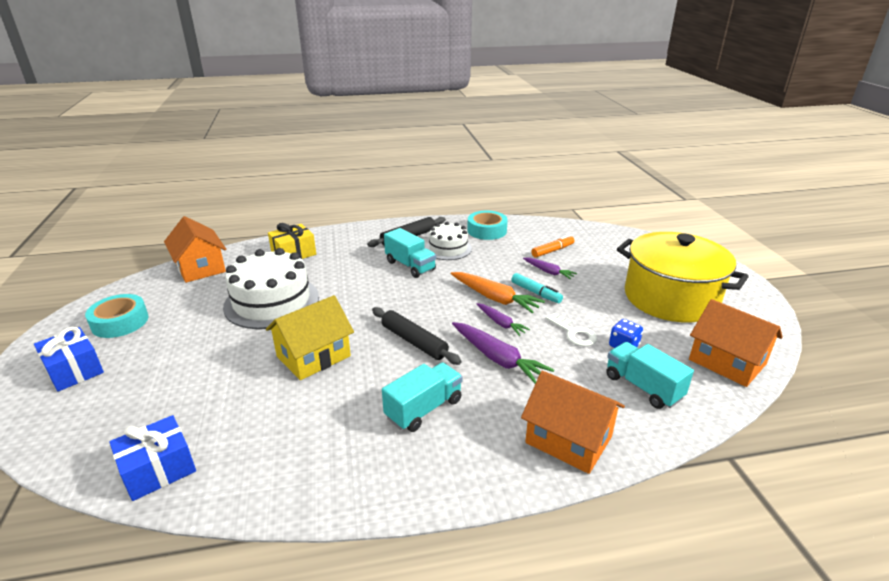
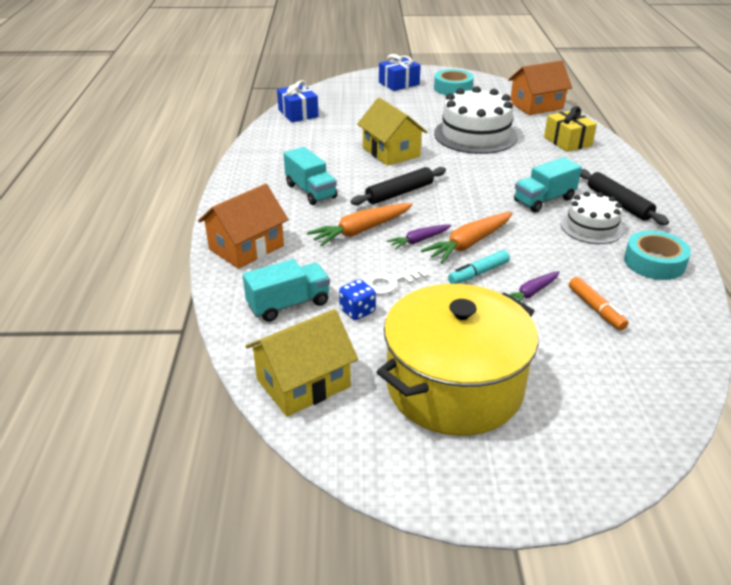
camera: 100 degrees right, 5 degrees up
purple carrot [452,322,554,384] -> orange carrot [307,203,413,246]
orange house [689,299,783,387] -> yellow house [246,309,358,417]

